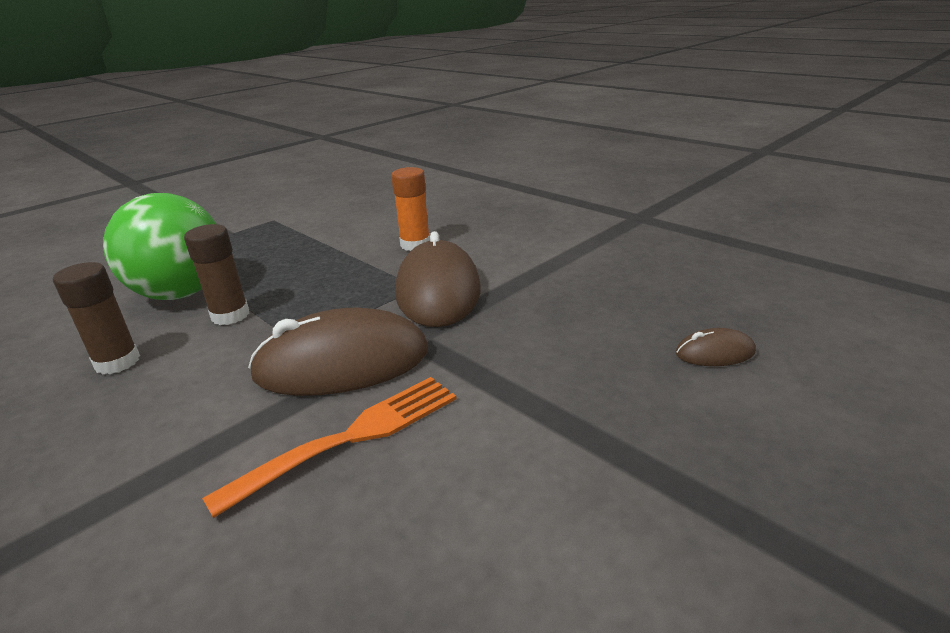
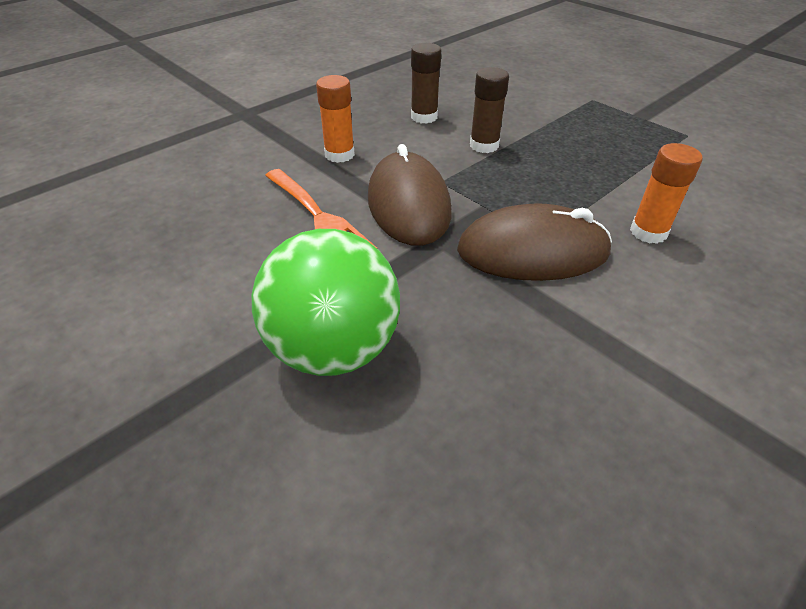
camera: 90 degrees right, 15 degrees up
green ball [103,193,216,300] -> green ball moved to [252,229,400,376]
brown mouse [675,328,756,366] -> none
none -> orange glue stick [316,75,355,163]

